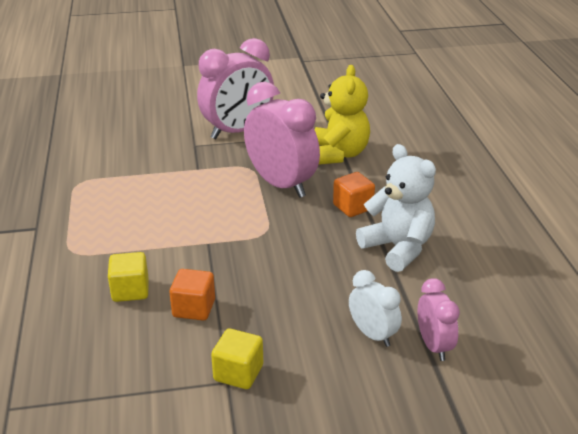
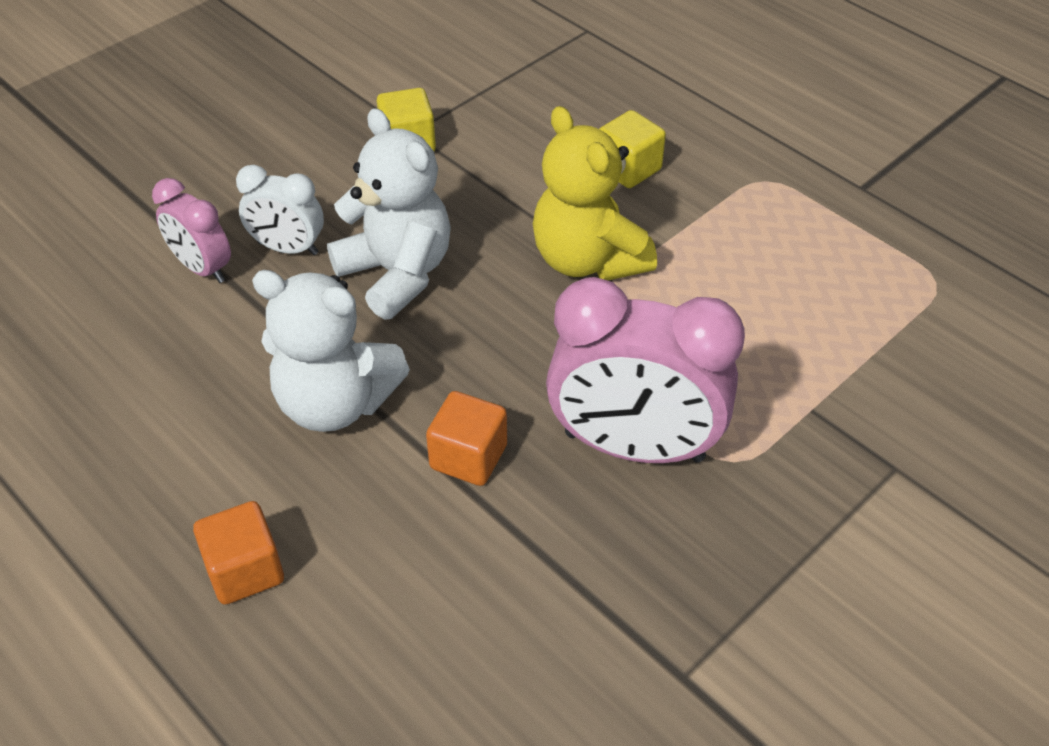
camera: 145 degrees right, 15 degrees up
orange cube [169,269,215,320] -> orange cube moved to [193,501,284,605]
pink clock [197,38,274,139] -> none
yellow teddy bear [314,65,370,165] -> yellow teddy bear moved to [533,106,657,280]
none -> white teddy bear [327,108,451,320]

